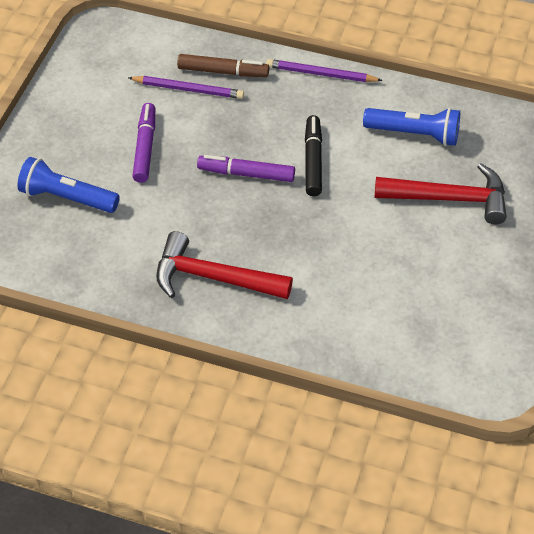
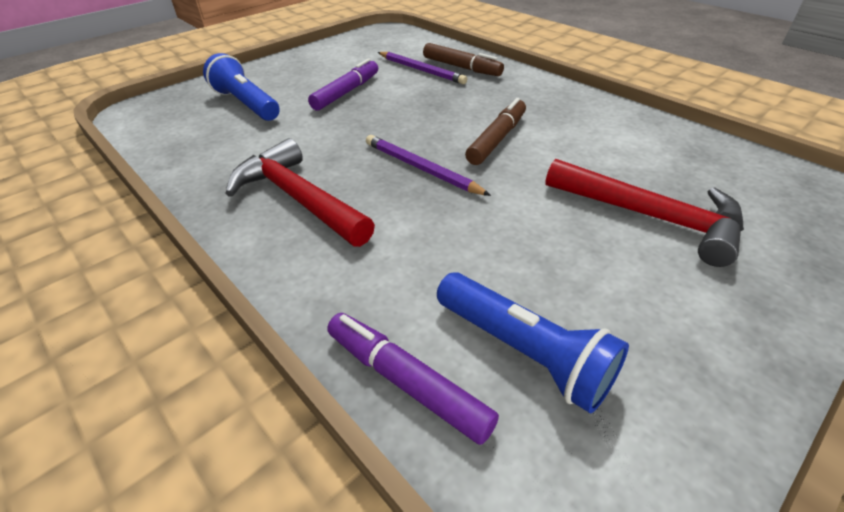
camera: 30 degrees right, 10 degrees down
purple marker [197,155,295,182] -> purple marker moved to [327,313,499,445]
purple pencil [266,59,383,82] -> purple pencil moved to [366,135,491,196]
black marker [305,115,322,196] -> brown marker [465,98,526,165]
blue flashlight [363,108,460,146] -> blue flashlight moved to [437,272,629,414]

